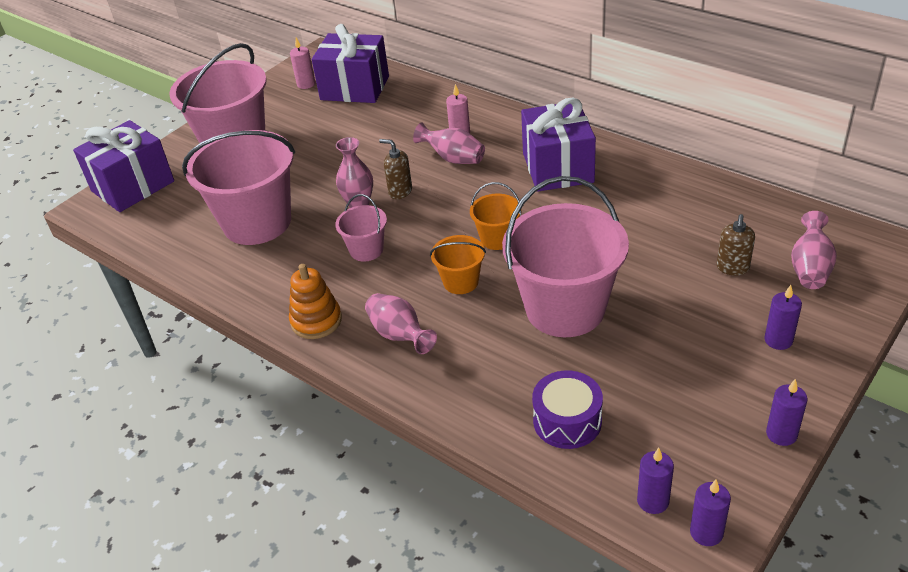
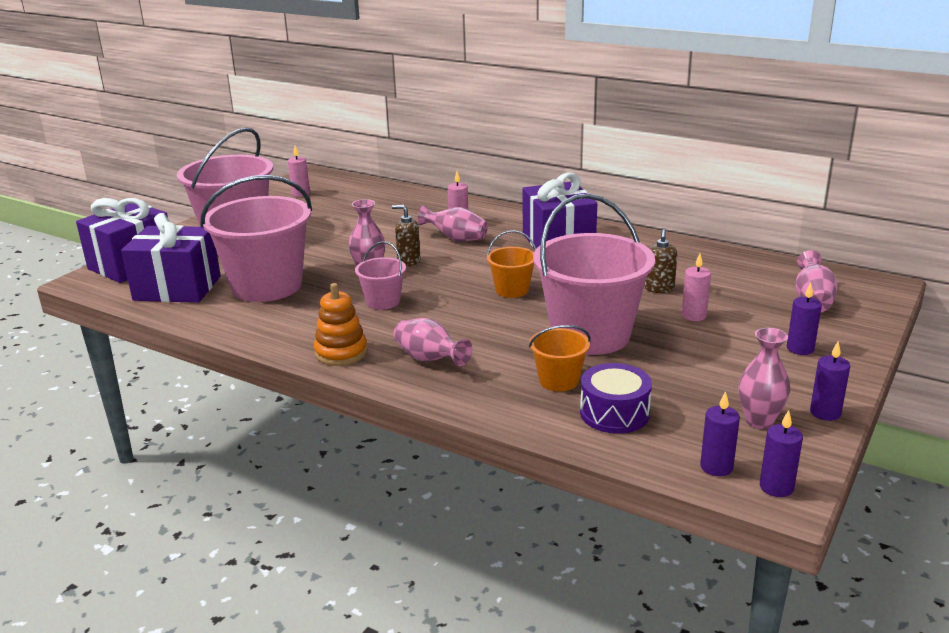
camera: 10 degrees left, 15 degrees down
purple gift [312,24,389,103] -> purple gift moved to [121,213,221,303]
orange bucket [430,235,486,294] -> orange bucket moved to [529,325,591,391]
brown soap dispenser [717,214,755,276] -> brown soap dispenser moved to [644,229,677,293]
none -> pink candle [682,254,711,321]
none -> pink vase [738,328,790,429]

